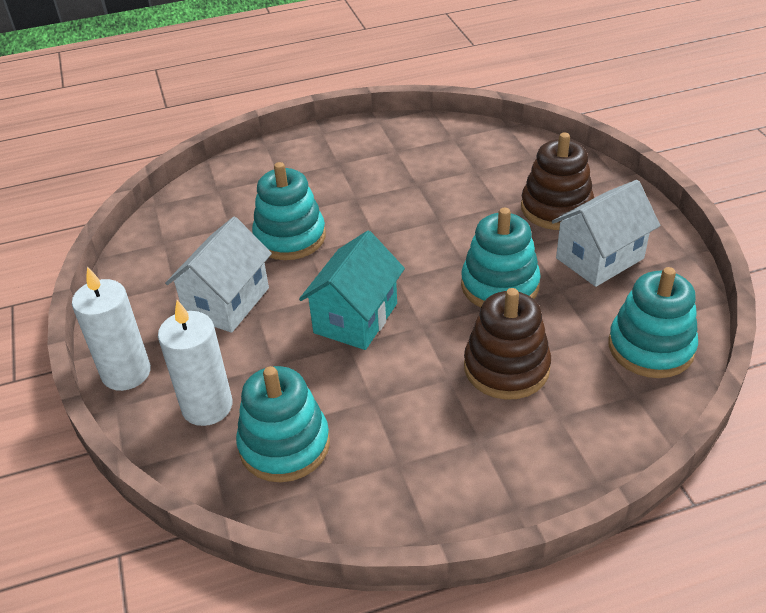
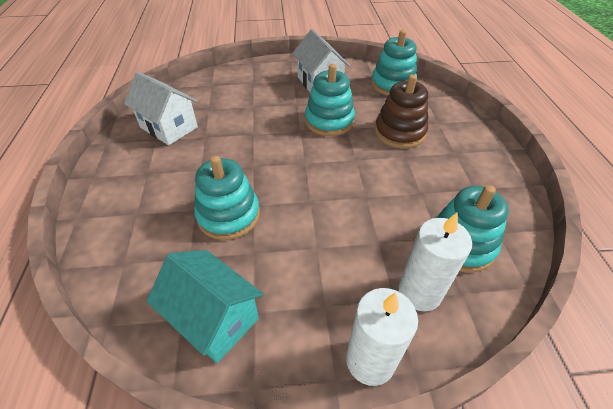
camera: 80 degrees left, 5 degrees up
white house [165,217,272,333] -> white house moved to [124,72,198,145]
turquoise house [299,231,405,350] -> turquoise house moved to [147,250,263,363]
brown stacking toy [521,132,594,230] -> none

